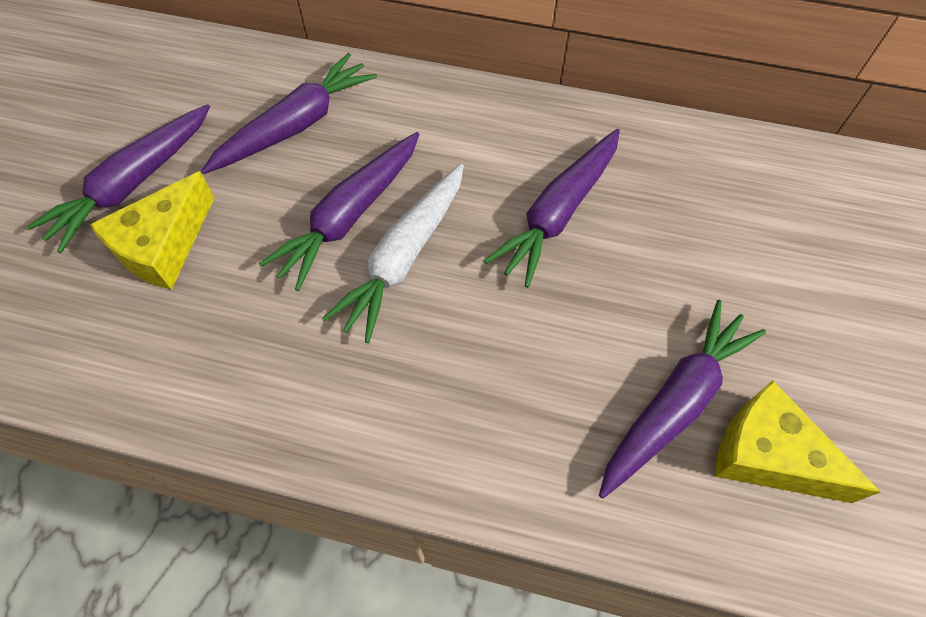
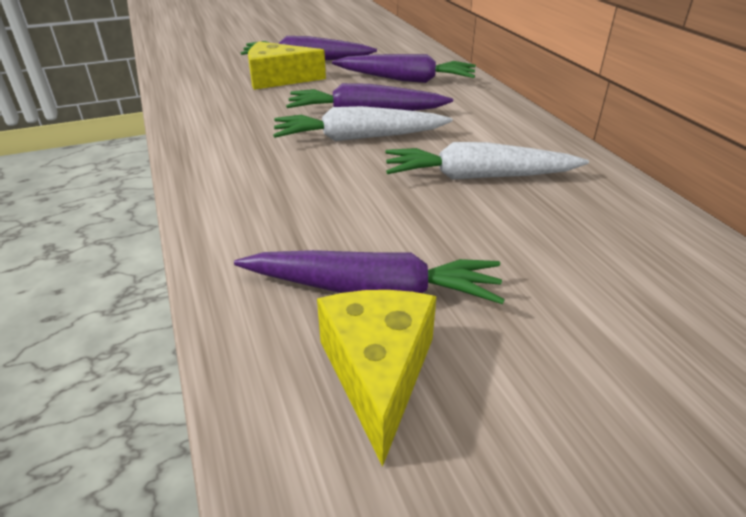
camera: 55 degrees right, 25 degrees down
purple carrot [484,129,620,288] -> white carrot [385,142,589,180]

